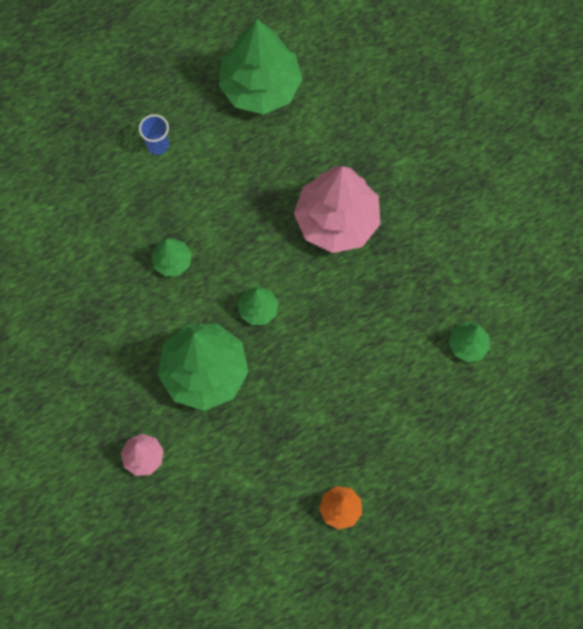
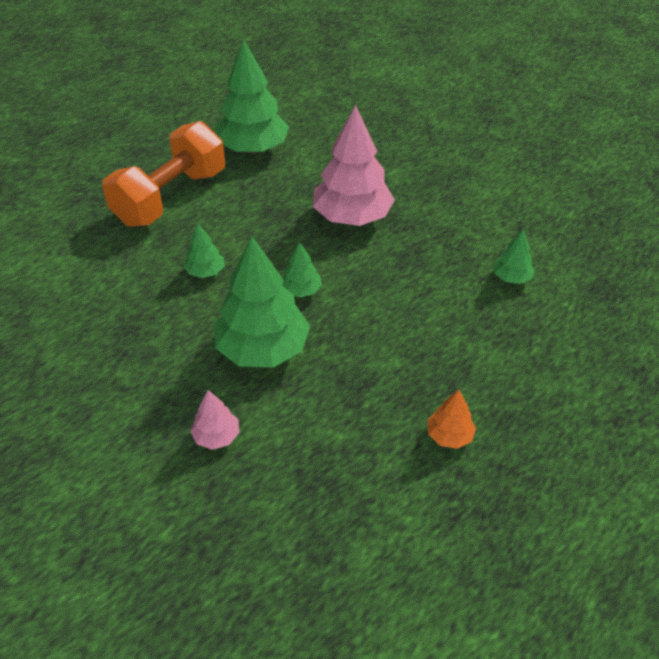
camera: 15 degrees left, 25 degrees down
blue cup [139,114,169,155] -> orange dumbbell [102,121,225,227]

